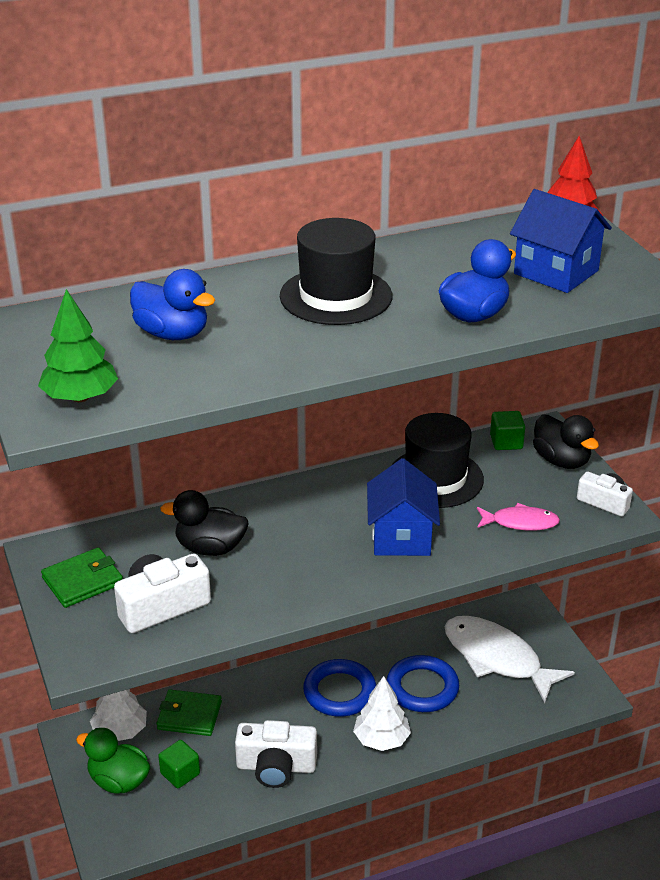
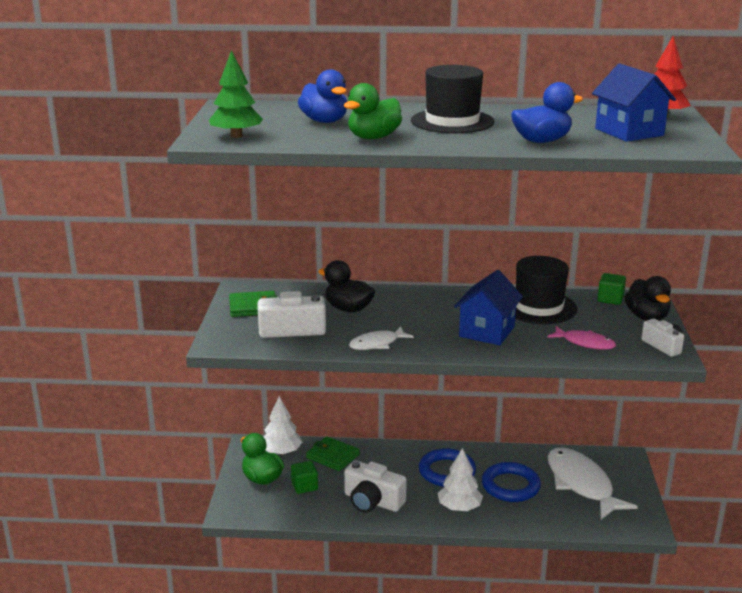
camera: 25 degrees right, 10 degrees down
none -> green duck [344,83,402,139]
none -> white fish [349,327,414,350]

